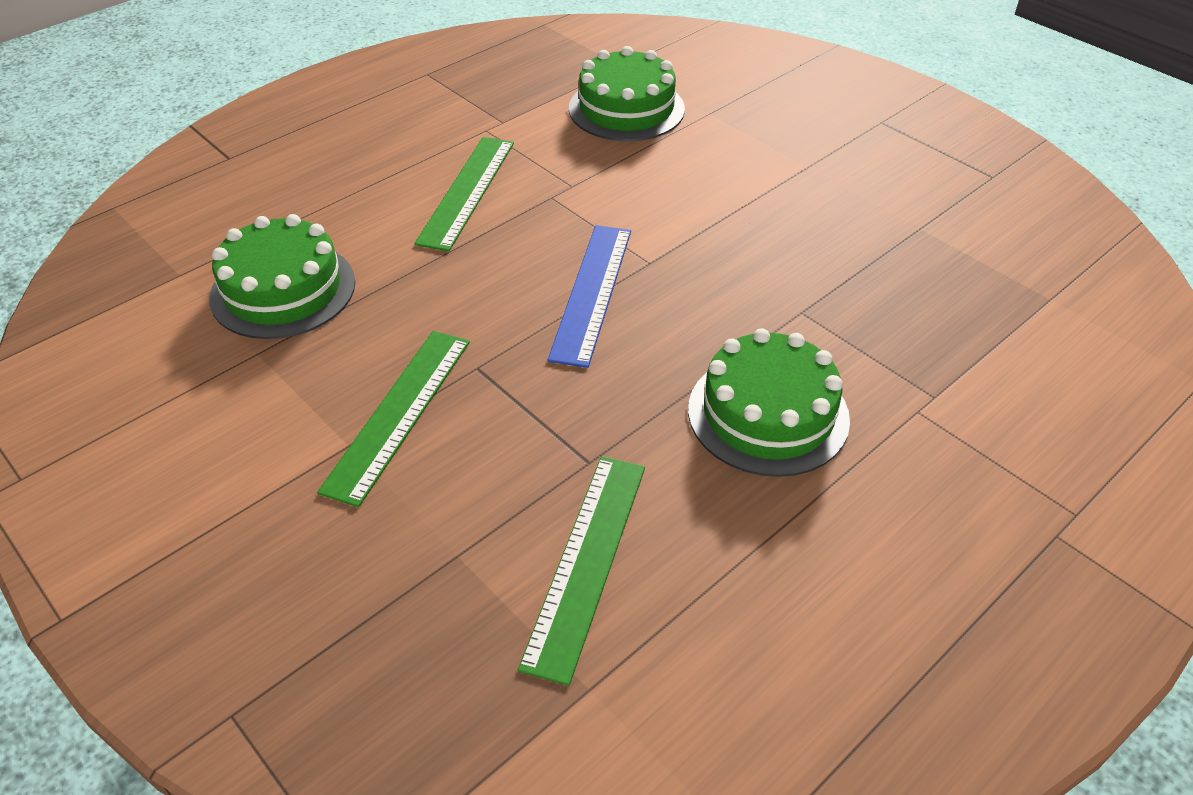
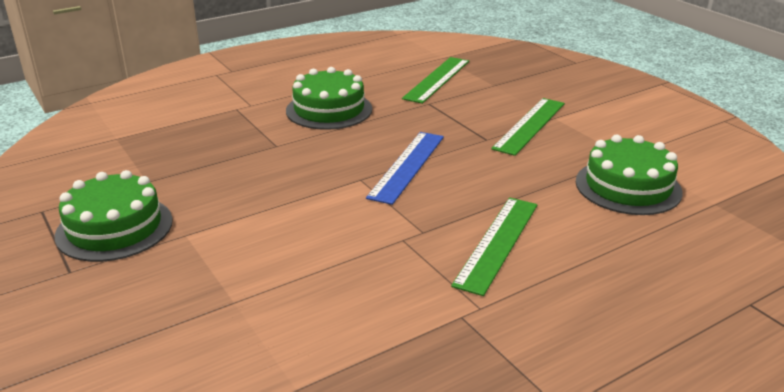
camera: 170 degrees left, 15 degrees down
green cake [569,46,685,141] -> green cake moved to [55,170,173,262]

